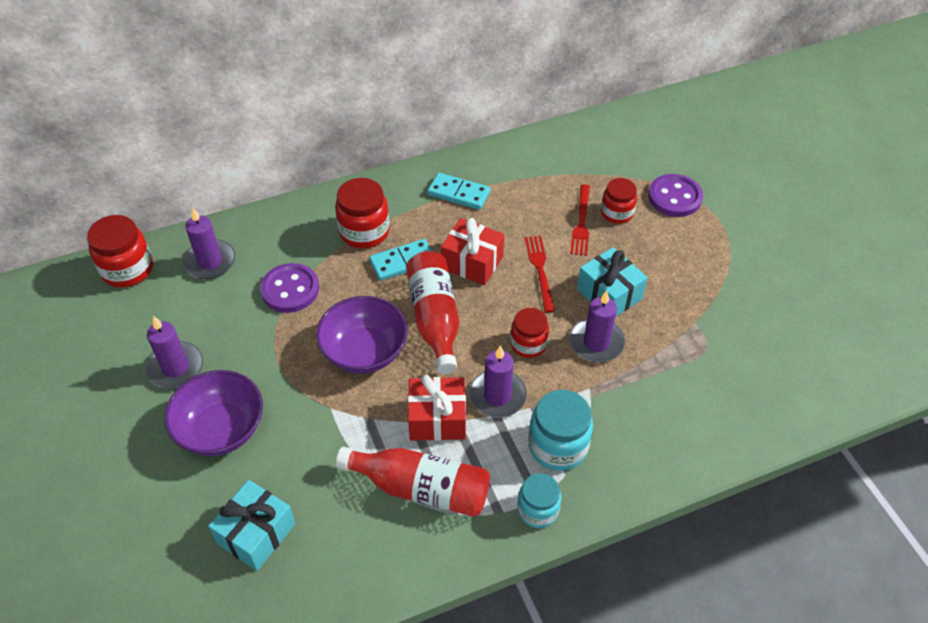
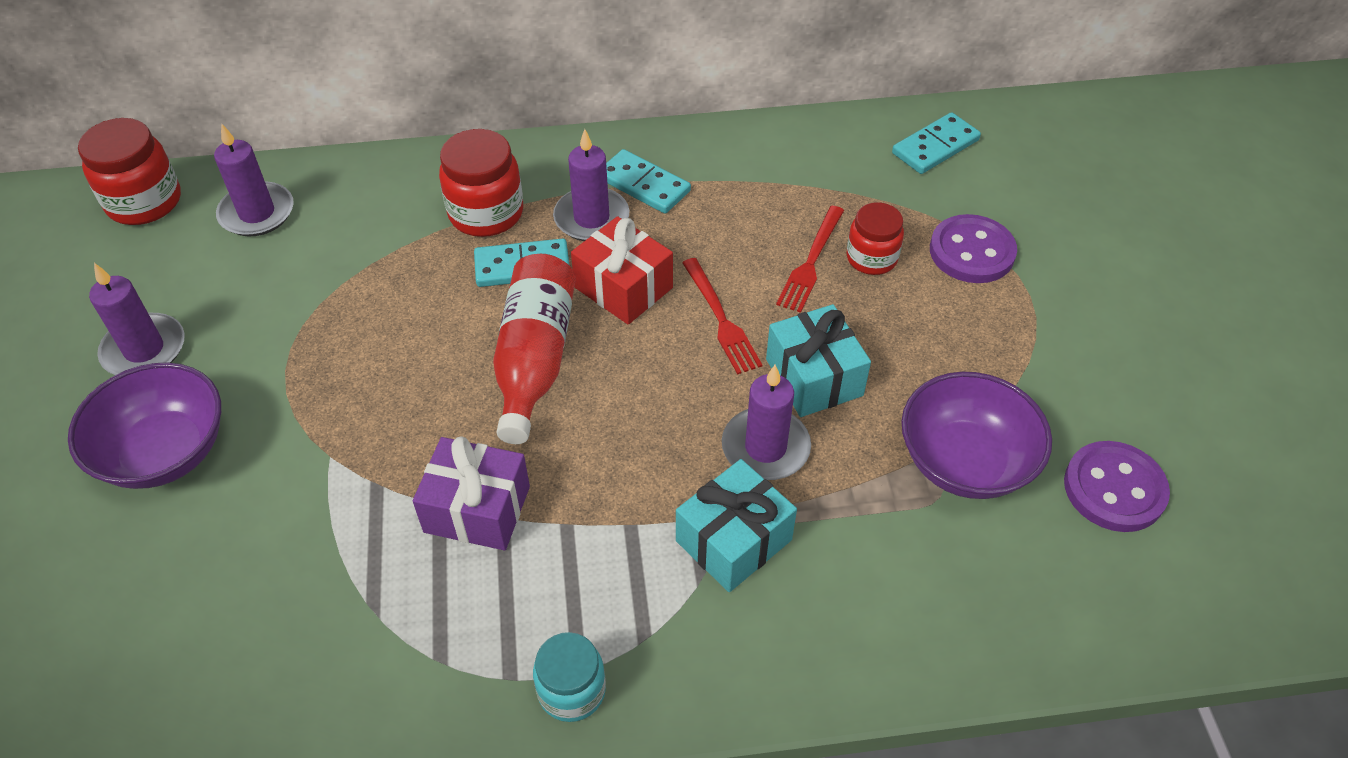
camera: 15 degrees right, 0 degrees up
turquoise gift [208,480,296,571] -> turquoise gift moved to [676,459,797,592]
purple button [260,263,319,313] -> purple button moved to [1064,441,1170,532]
purple bowl [316,296,408,374] -> purple bowl moved to [901,372,1052,499]
red bottle [336,447,490,517] -> none
red gift [408,375,466,441] -> purple gift [413,436,530,550]
purple candle [469,346,527,418] -> purple candle moved to [553,129,629,241]
red jar [510,308,549,358] -> none
red fork [525,236,555,313] -> red fork turned 150 degrees clockwise [682,258,762,374]
turquoise jar [529,390,593,471] -> none
none -> turquoise domino [892,112,981,174]

